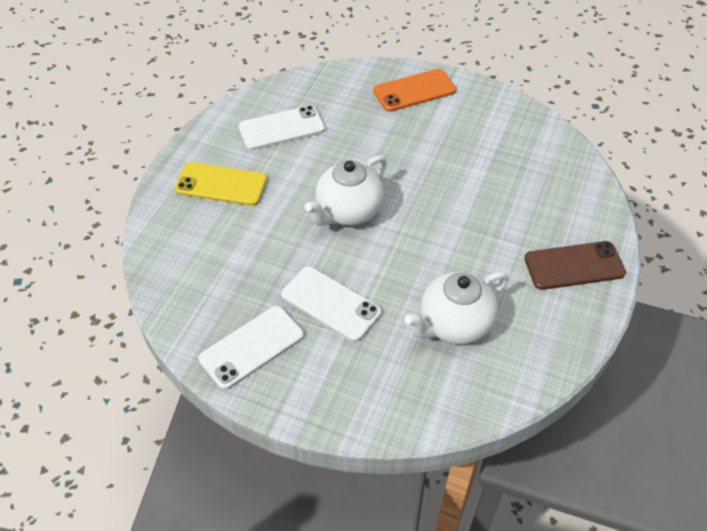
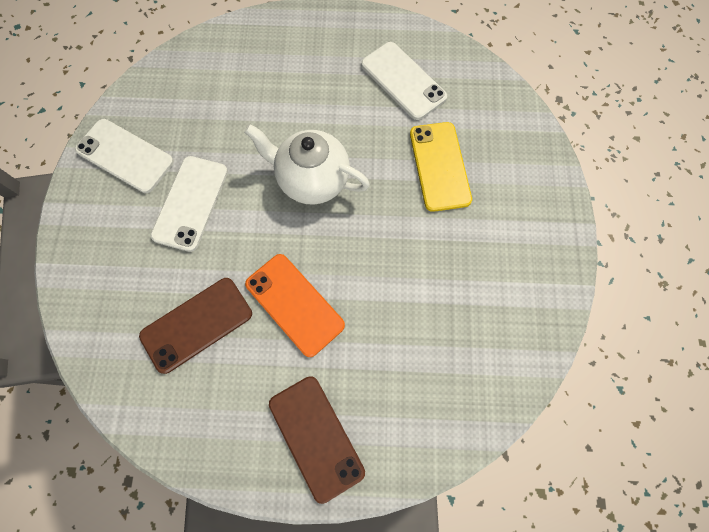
camera: 70 degrees right, 20 degrees up
yellow phone [175,162,267,206] -> yellow phone moved to [410,122,472,212]
orange phone [373,69,456,112] -> orange phone moved to [245,254,345,357]
white teapot [404,272,508,344] -> brown phone [139,278,252,374]

